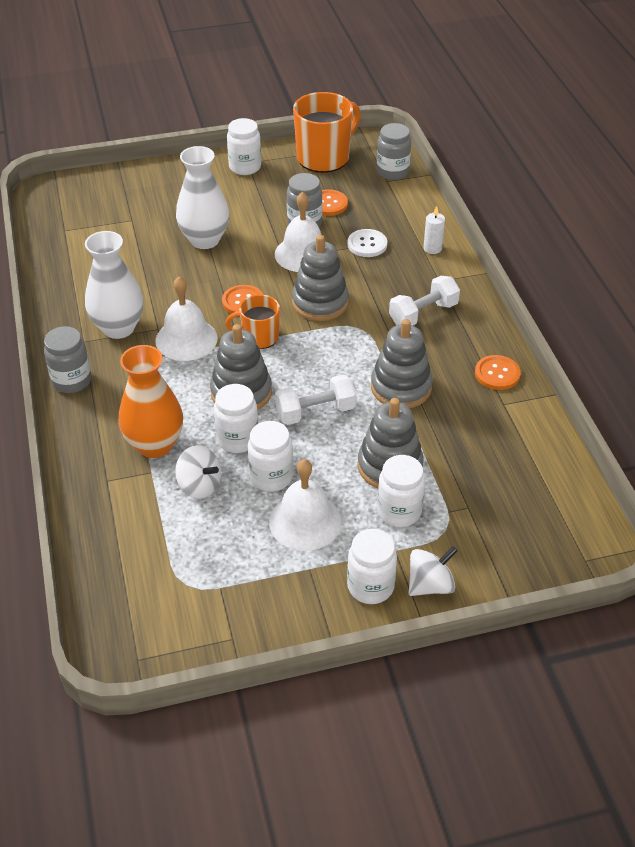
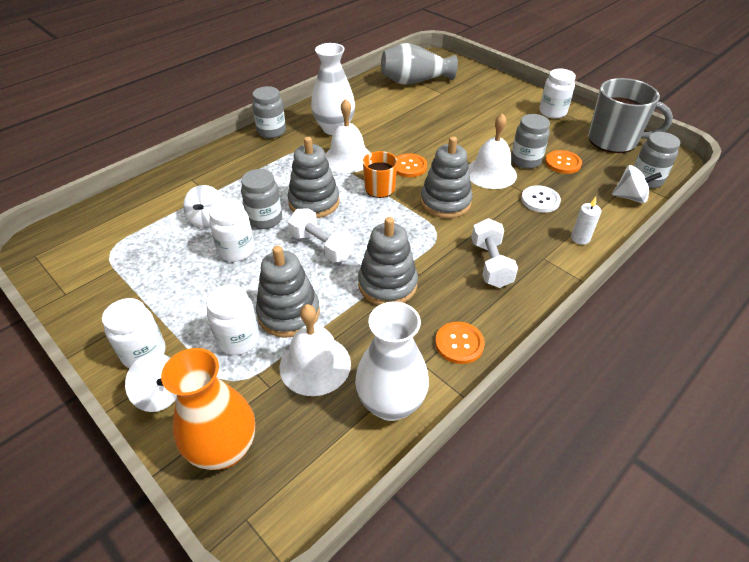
camera: 60 degrees right, 0 degrees up
orange vase [119,345,183,458] -> orange vase moved to [161,348,255,470]
white vase [176,146,229,249] -> white vase moved to [355,301,429,421]
white jar [214,384,258,453] -> grey jar [241,169,282,229]
white bell [269,459,342,551] -> white bell moved to [279,304,351,396]
orange mug [293,92,361,173] -> grey mug [588,78,673,153]
white dumbbell [389,276,460,326] -> white dumbbell turned 60 degrees clockwise [471,218,518,288]
none -> grey vase [381,43,458,85]
none -> white spinning top [612,165,662,203]

